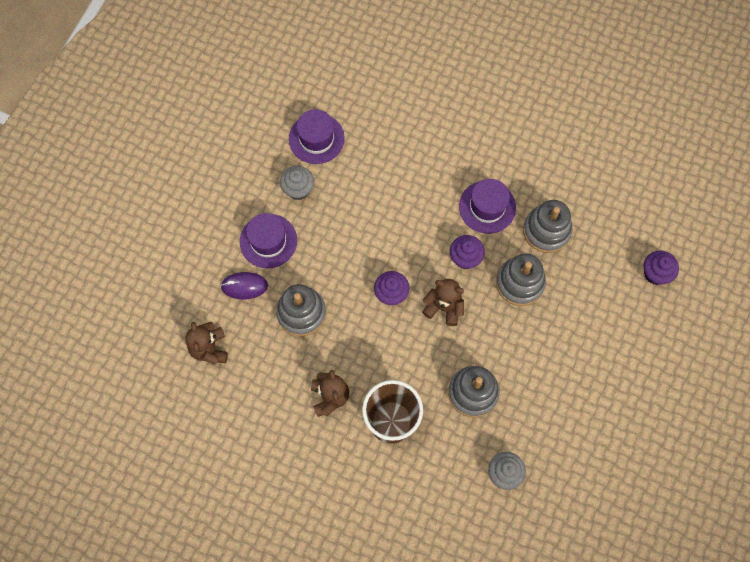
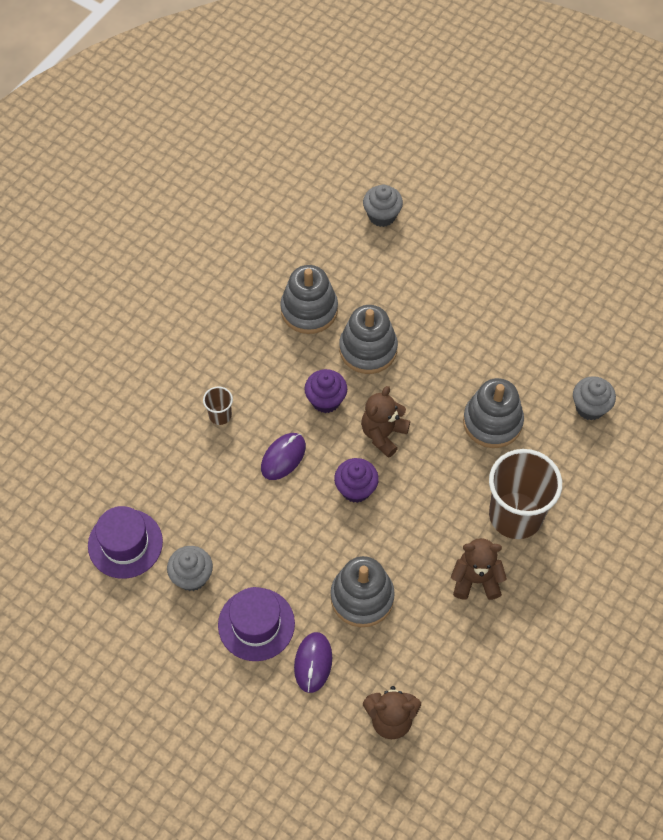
camera: 80 degrees left, 10 degrees down
purple hat [459,179,516,234] -> none
purple cupcake [644,251,679,285] -> grey cupcake [363,185,403,227]
none -> brown cup [203,386,233,425]
none -> purple mouse [261,433,306,480]

